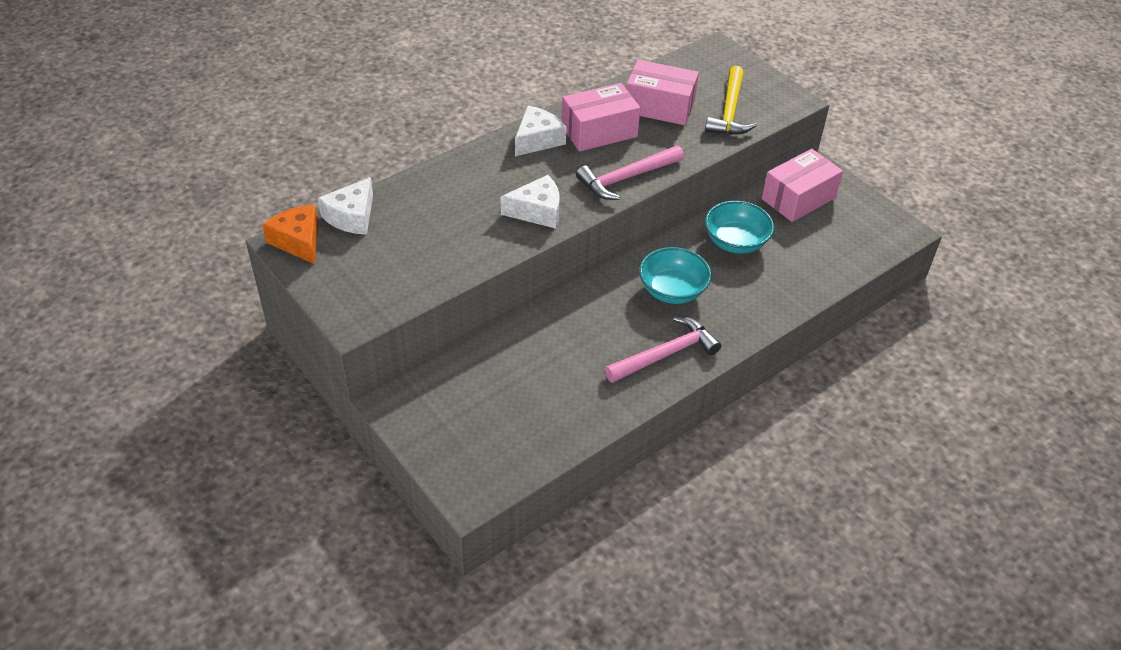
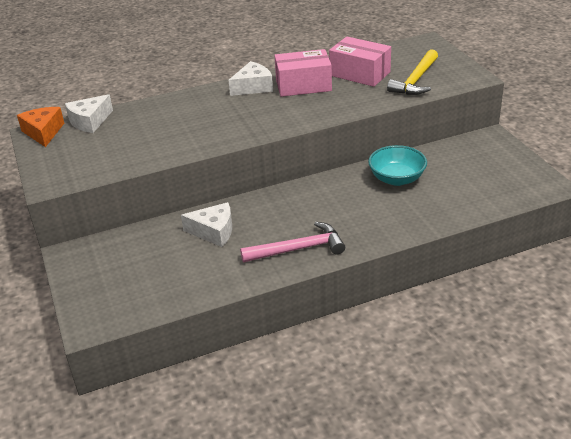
camera: 20 degrees right, 10 degrees down
white cheese [500,175,560,229] -> white cheese moved to [181,202,232,247]
pink hammer [576,145,684,200] -> none
turquoise bowl [639,247,712,304] -> none
pink box [762,149,843,222] -> none

